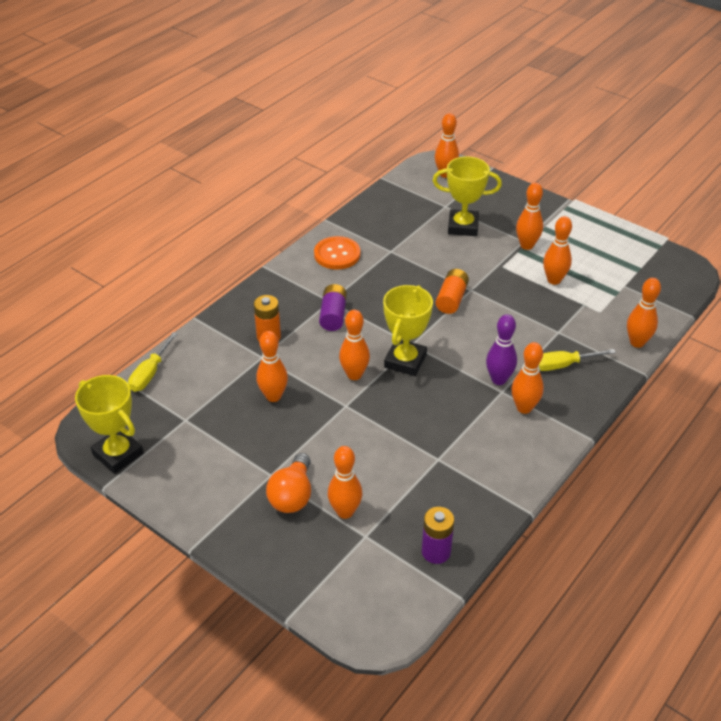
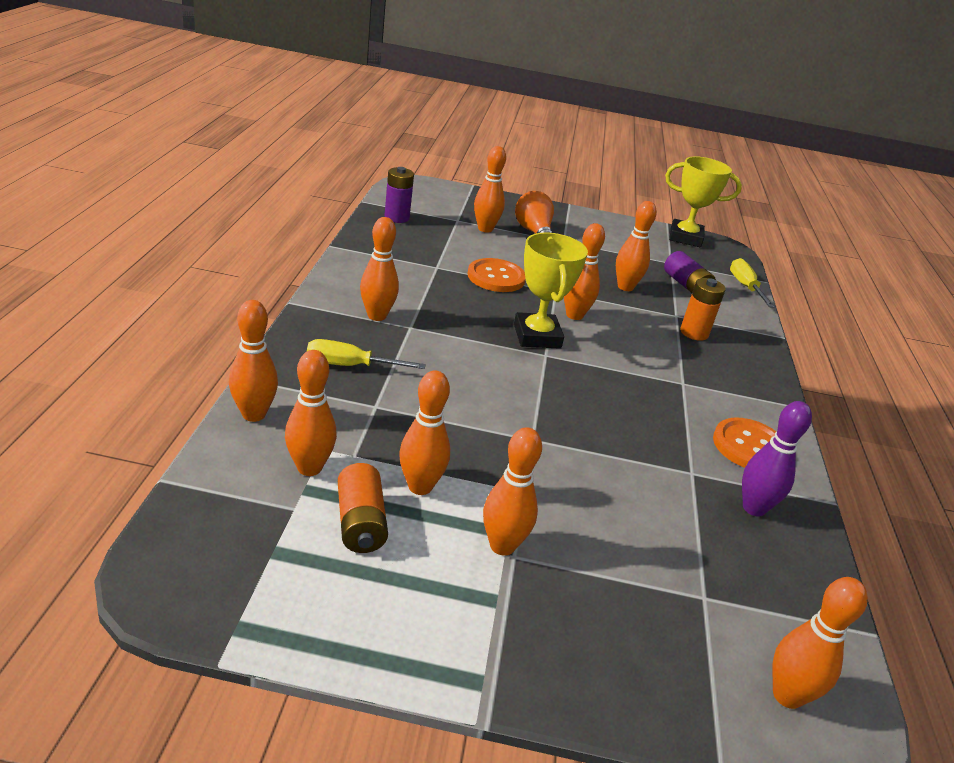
camera: 145 degrees right, 10 degrees down
purple battery [319,284,347,331] -> purple battery moved to [664,251,716,293]
yellow trophy [433,157,502,236] -> none
orange battery [436,269,469,314] -> orange battery moved to [338,463,388,553]
purple bowling pin [486,314,517,385] -> purple bowling pin moved to [742,401,812,517]
yellow screwdriver [539,349,616,371] -> yellow screwdriver turned 135 degrees counterclockwise [307,339,426,369]
none -> orange bowling pin [285,350,337,476]
none -> orange button [468,258,526,292]

